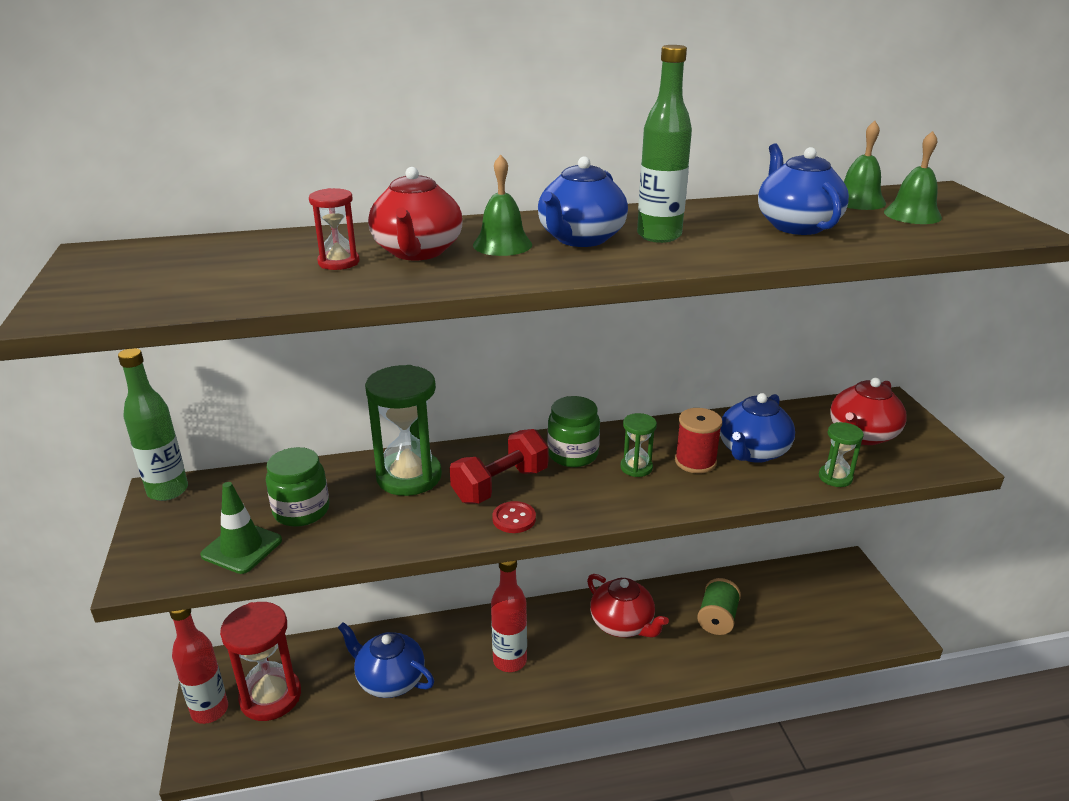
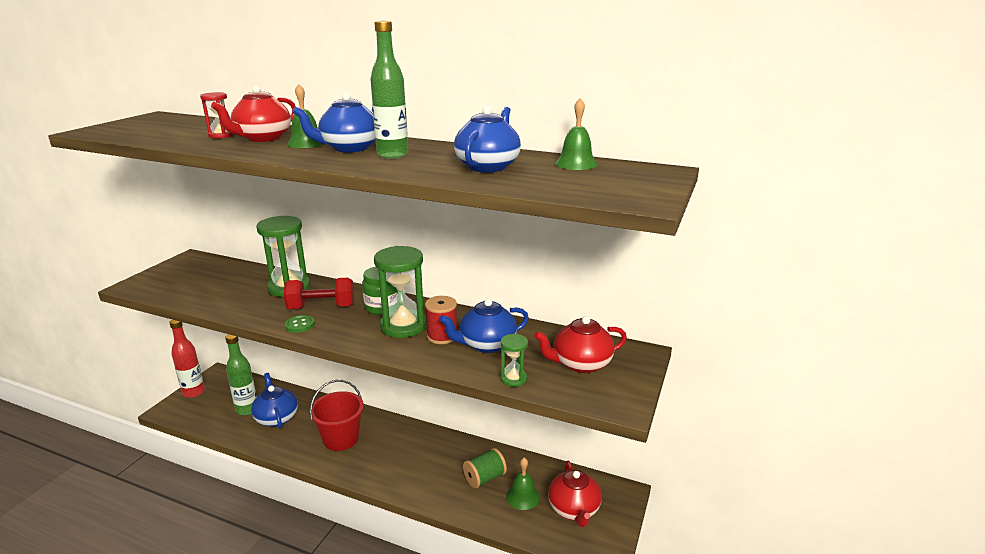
camera: 35 degrees right, 5 degrees down
green bottle [118,348,188,501] -> green bottle moved to [225,334,257,415]
green traffic cone [200,482,282,574] -> none
red hourglass [220,602,301,721] -> none
green jar [266,447,329,527] -> none
red bottle [491,561,527,672] -> red bucket [309,380,364,451]
red button [492,501,536,533] -> green button [285,315,315,333]
red teapot [587,574,669,638] -> red teapot moved to [548,461,602,527]
green hourglass [621,413,657,477] -> green hourglass [374,246,426,338], size x1.98
green bell [884,131,942,224] -> green bell moved to [506,458,540,510]

